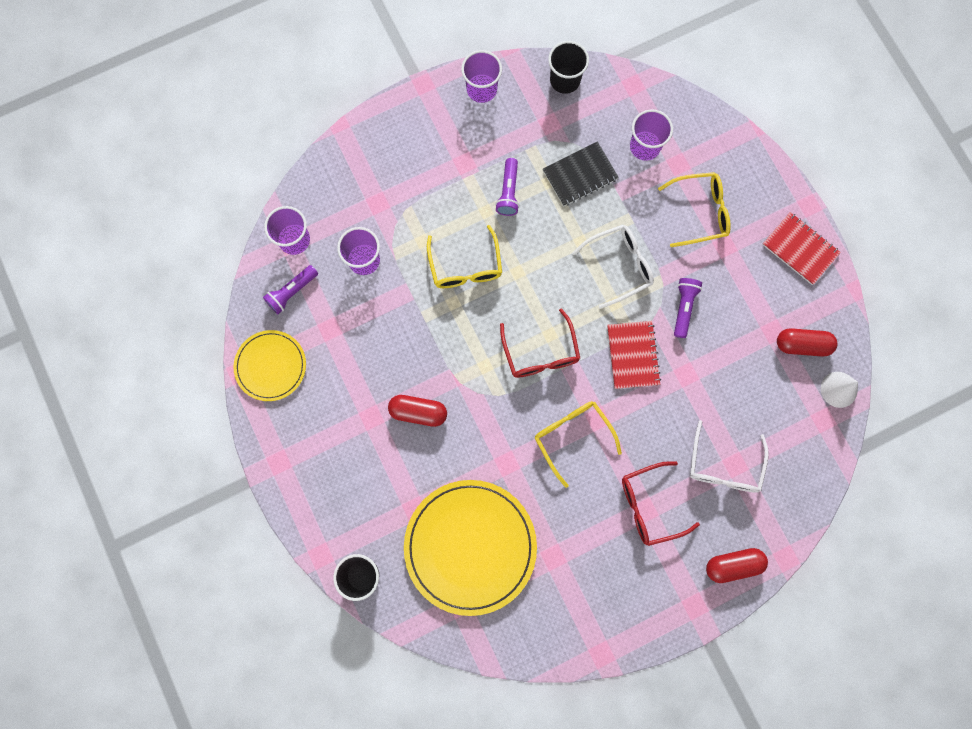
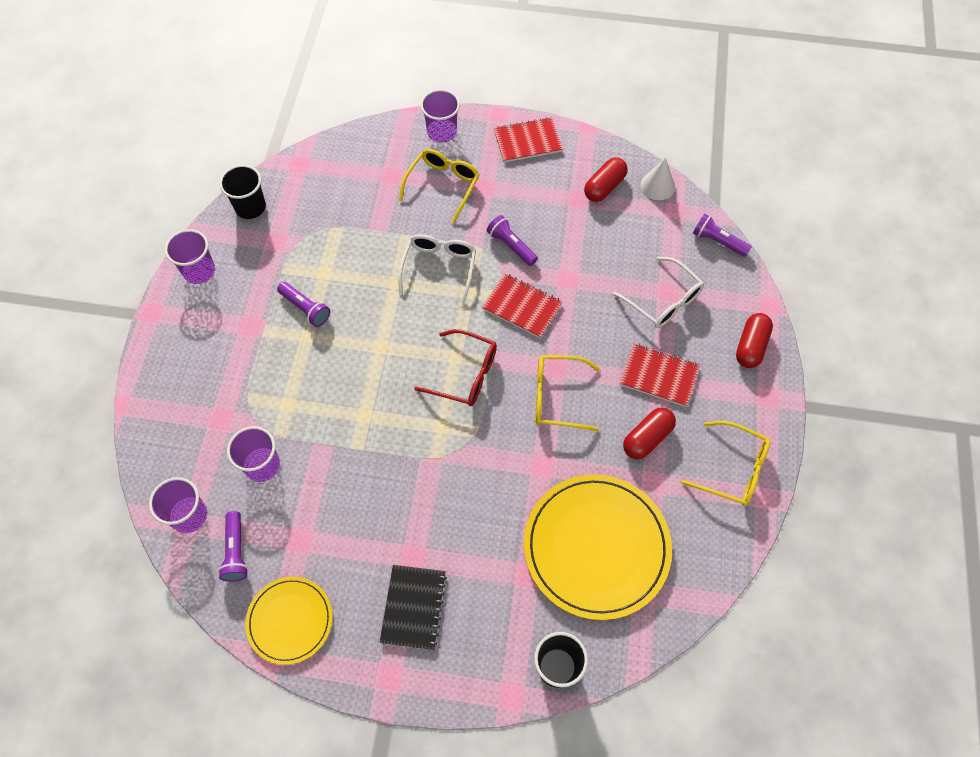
camera: 55 degrees left, 15 degrees down
red capsule [388,395,447,427] -> red capsule moved to [623,408,676,459]
yellow glasses [427,225,502,288] -> yellow glasses moved to [681,421,771,506]
black notebook [543,141,619,206] -> black notebook moved to [380,565,447,650]
red glasses [622,461,700,546] -> red notebook [620,343,700,407]
purple cup [630,109,673,161] -> purple cup moved to [420,89,460,143]
none -> purple flashlight [693,214,752,257]

